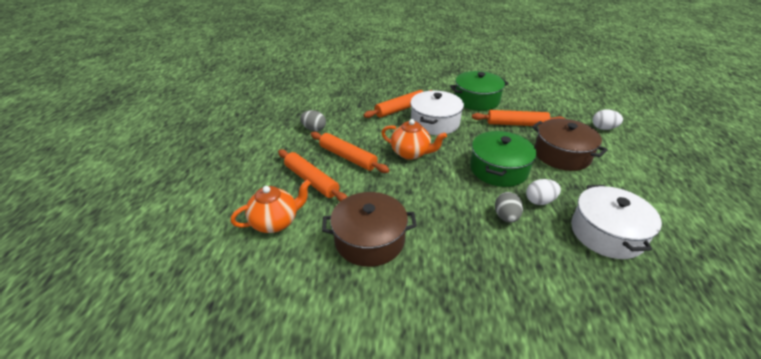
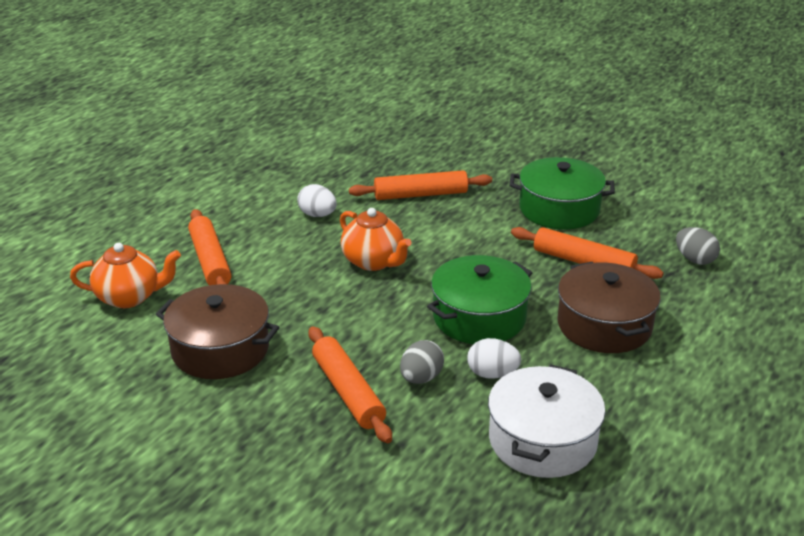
camera: 25 degrees right, 5 degrees down
grey egg [300,110,326,131] -> grey egg moved to [676,227,720,265]
orange rolling pin [311,132,389,173] -> orange rolling pin moved to [308,326,392,443]
white pot [410,91,464,135] -> none
white egg [593,109,623,130] -> white egg moved to [297,184,337,217]

